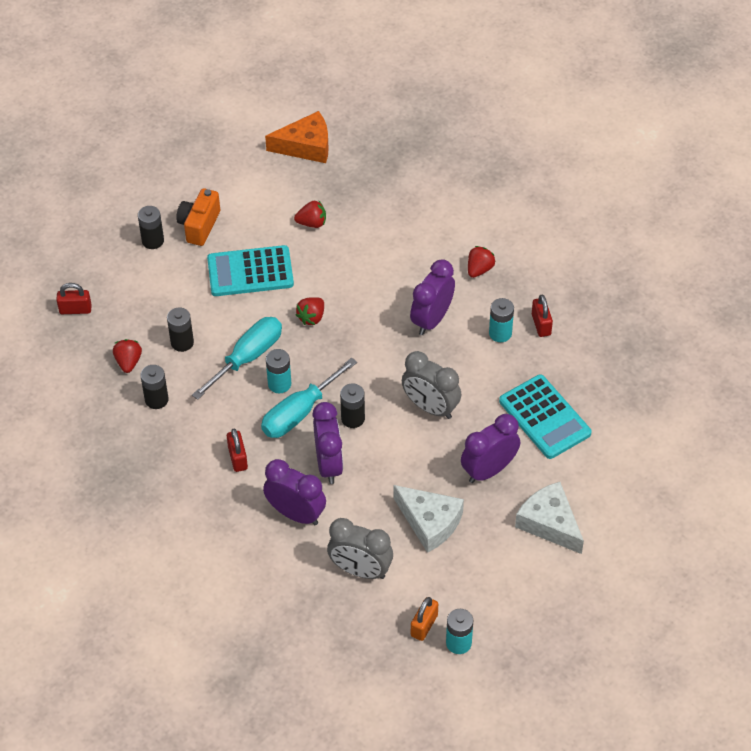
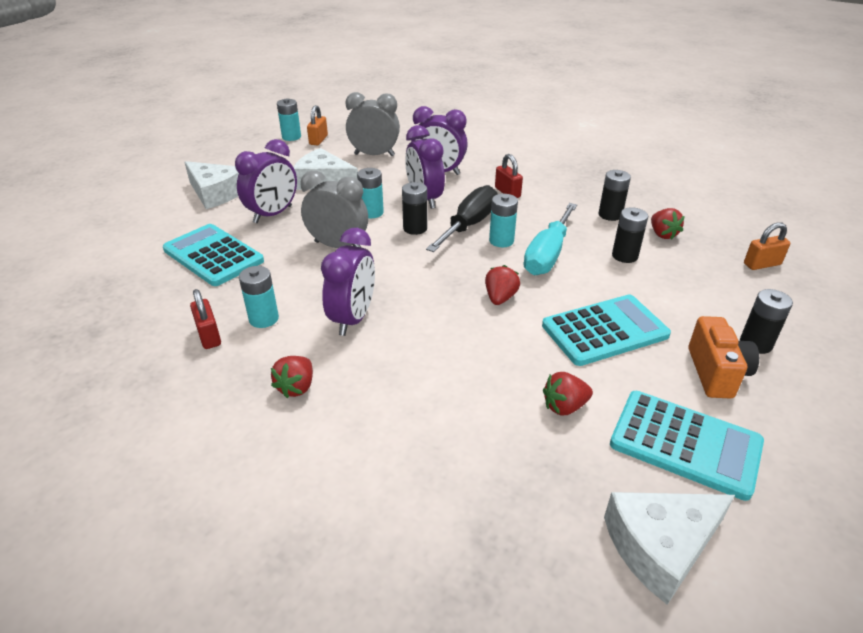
camera: 165 degrees right, 15 degrees down
red padlock [56,283,92,314] -> orange padlock [744,222,790,270]
turquoise screwdriver [261,358,357,438] -> black screwdriver [426,185,498,252]
orange cheese [265,111,328,163] -> white cheese [604,492,735,605]
none -> turquoise battery [357,168,384,218]
none -> turquoise calculator [610,391,764,501]

